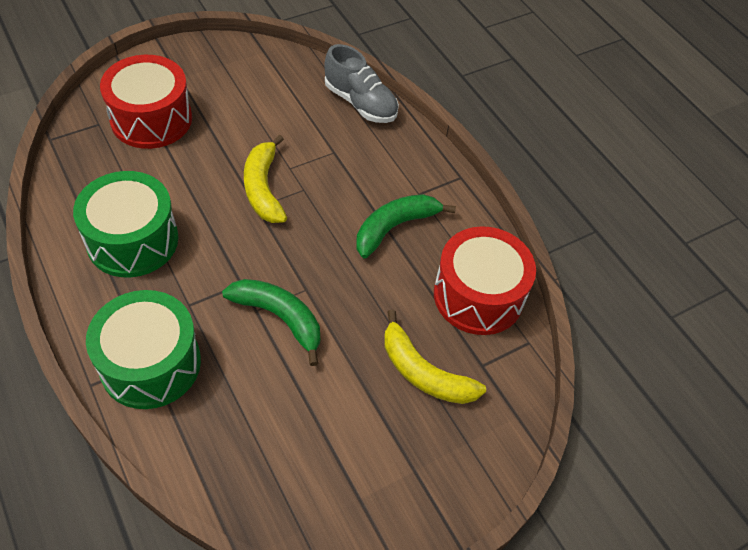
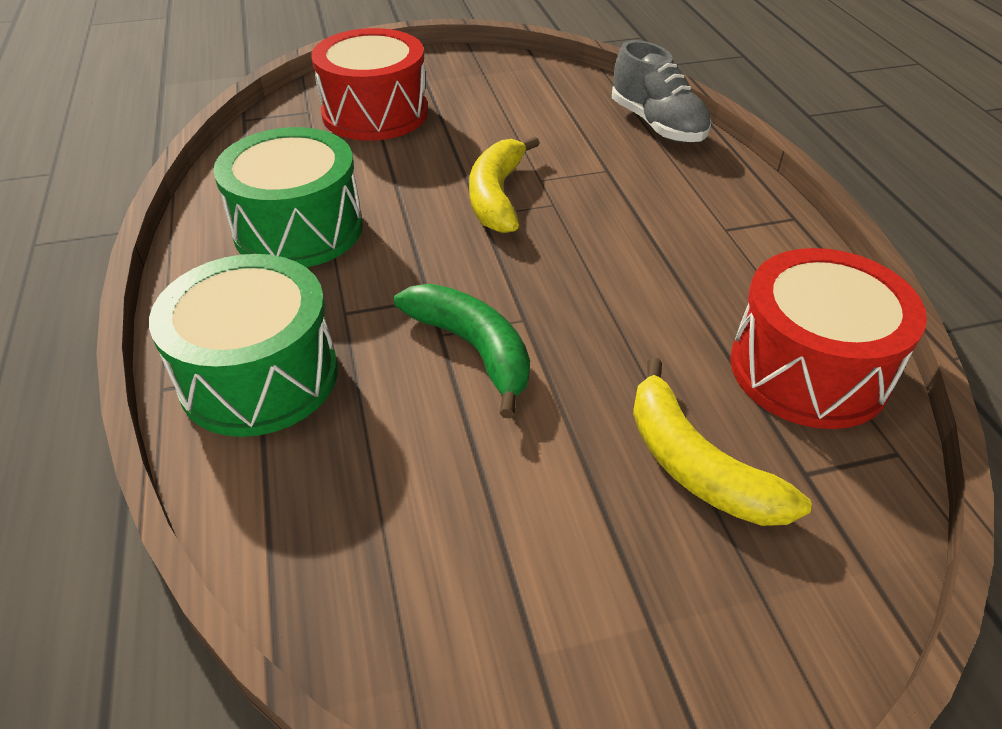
camera: 20 degrees right, 10 degrees down
green banana [356,194,456,258] -> none

